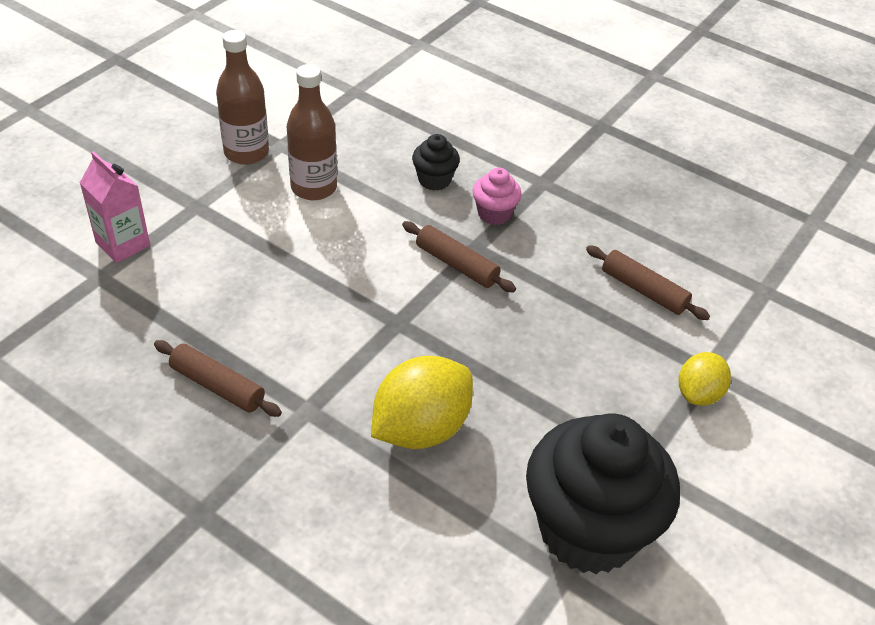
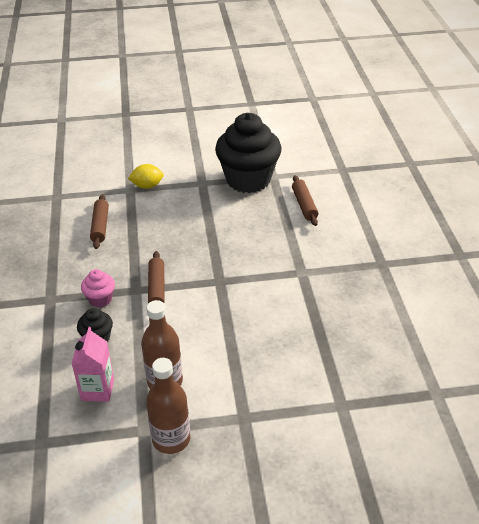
camera: 130 degrees left, 5 degrees down
pink carton [80,151,150,263] -> pink carton moved to [71,327,114,402]
brown rolling pin [154,340,282,417] -> brown rolling pin moved to [292,175,318,226]
yellow lemon [371,356,473,449] -> none

